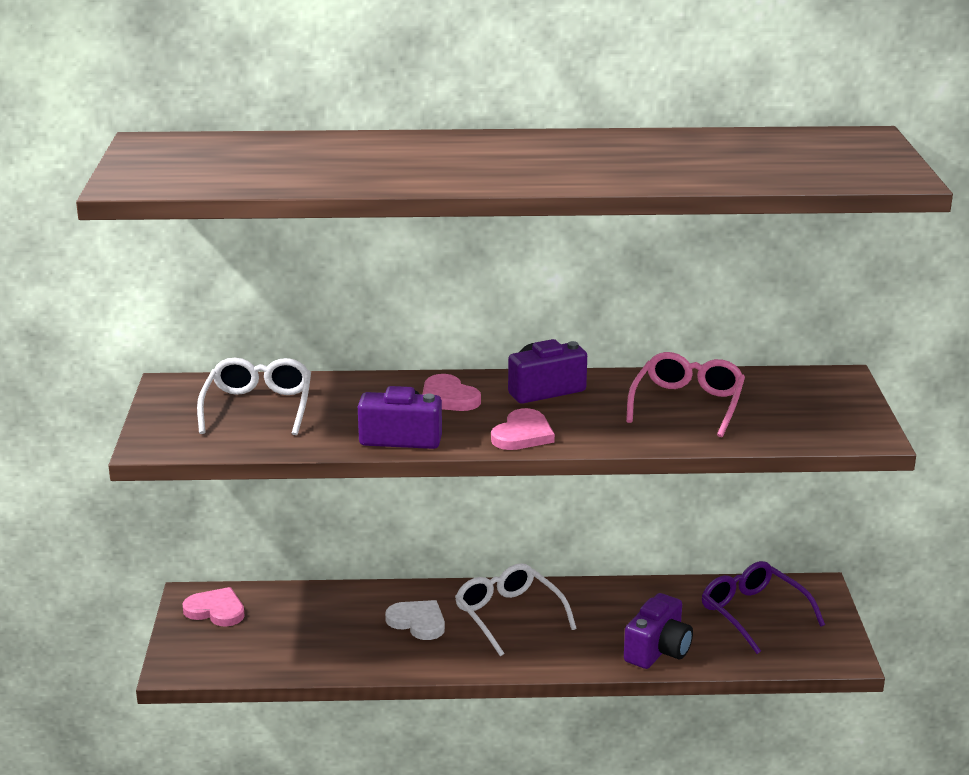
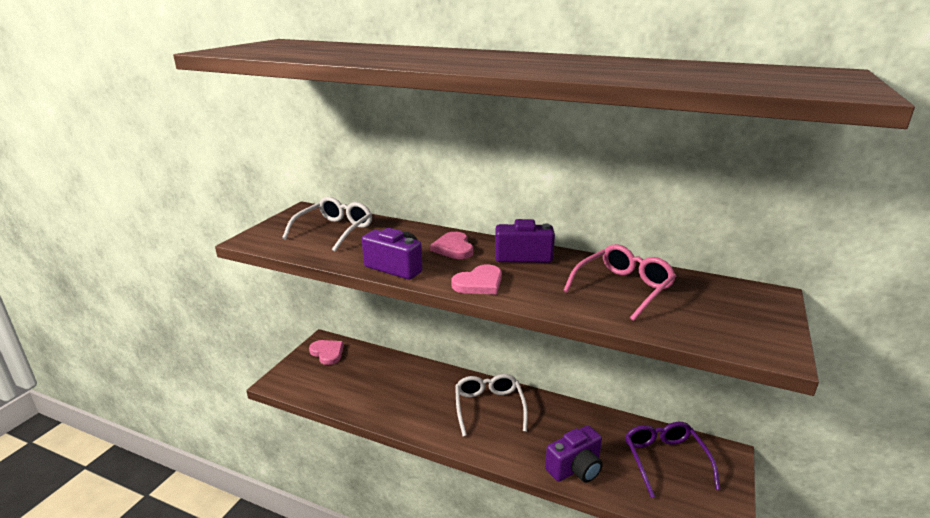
camera: 25 degrees right, 0 degrees up
white heart [385,600,445,640] -> none

